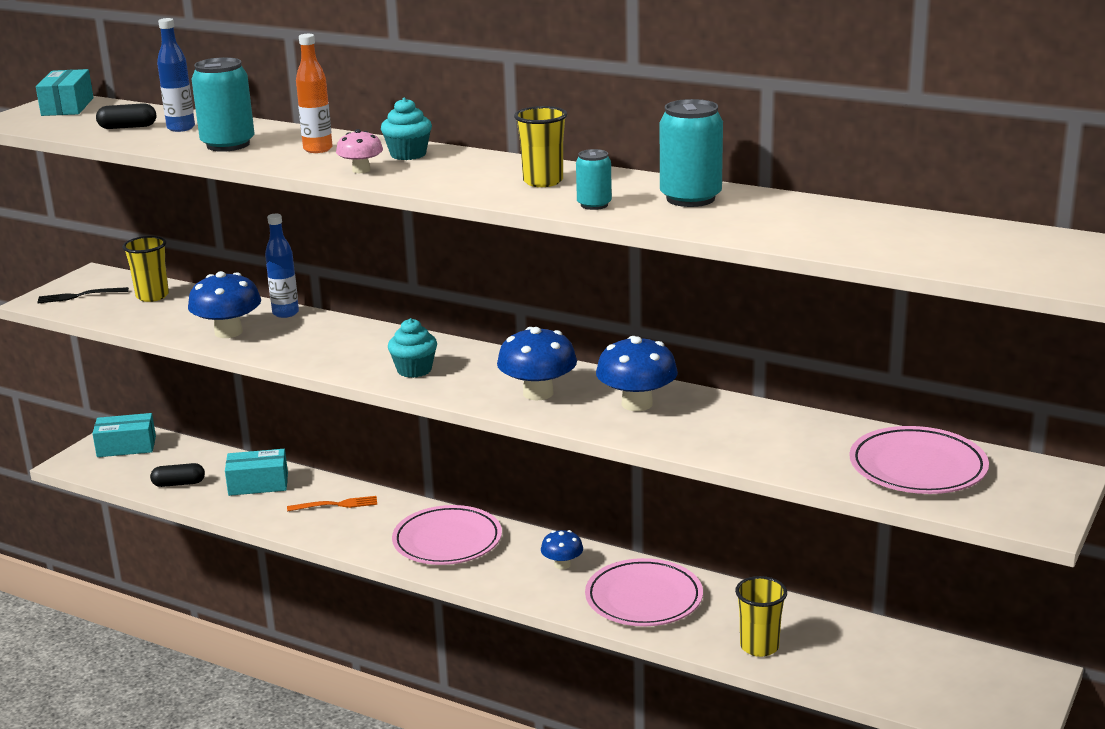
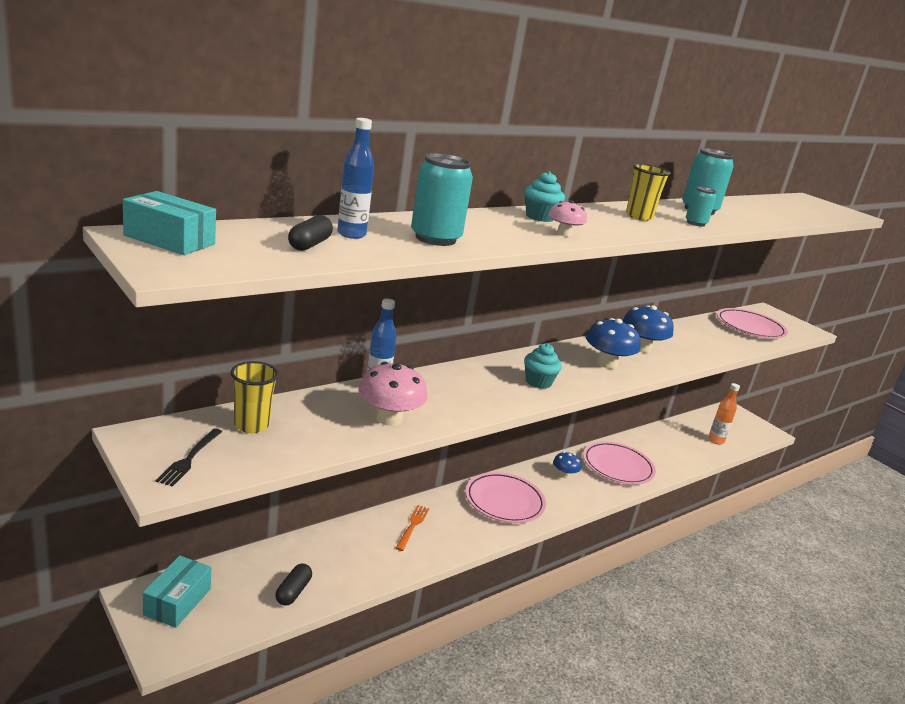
camera: 70 degrees left, 0 degrees up
blue mushroom [188,271,261,338] -> pink mushroom [358,362,427,426]
turquoise box [225,449,288,496] -> none
orange bottle [296,34,333,153] -> orange bottle moved to [708,383,740,445]
yellow cup [735,576,787,657] -> none

